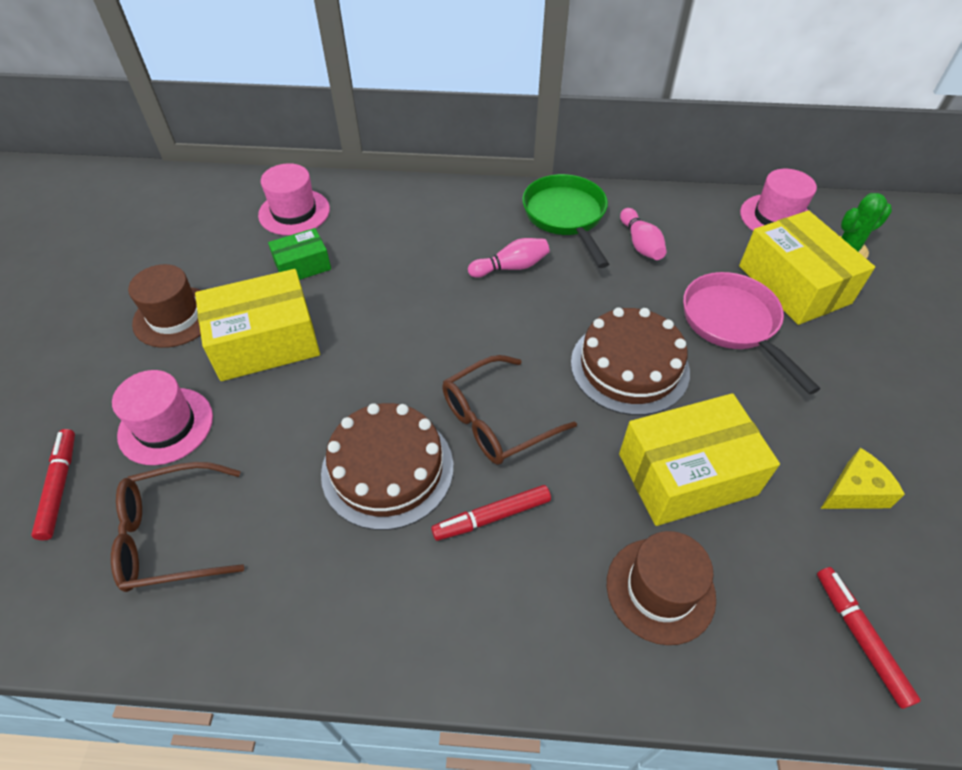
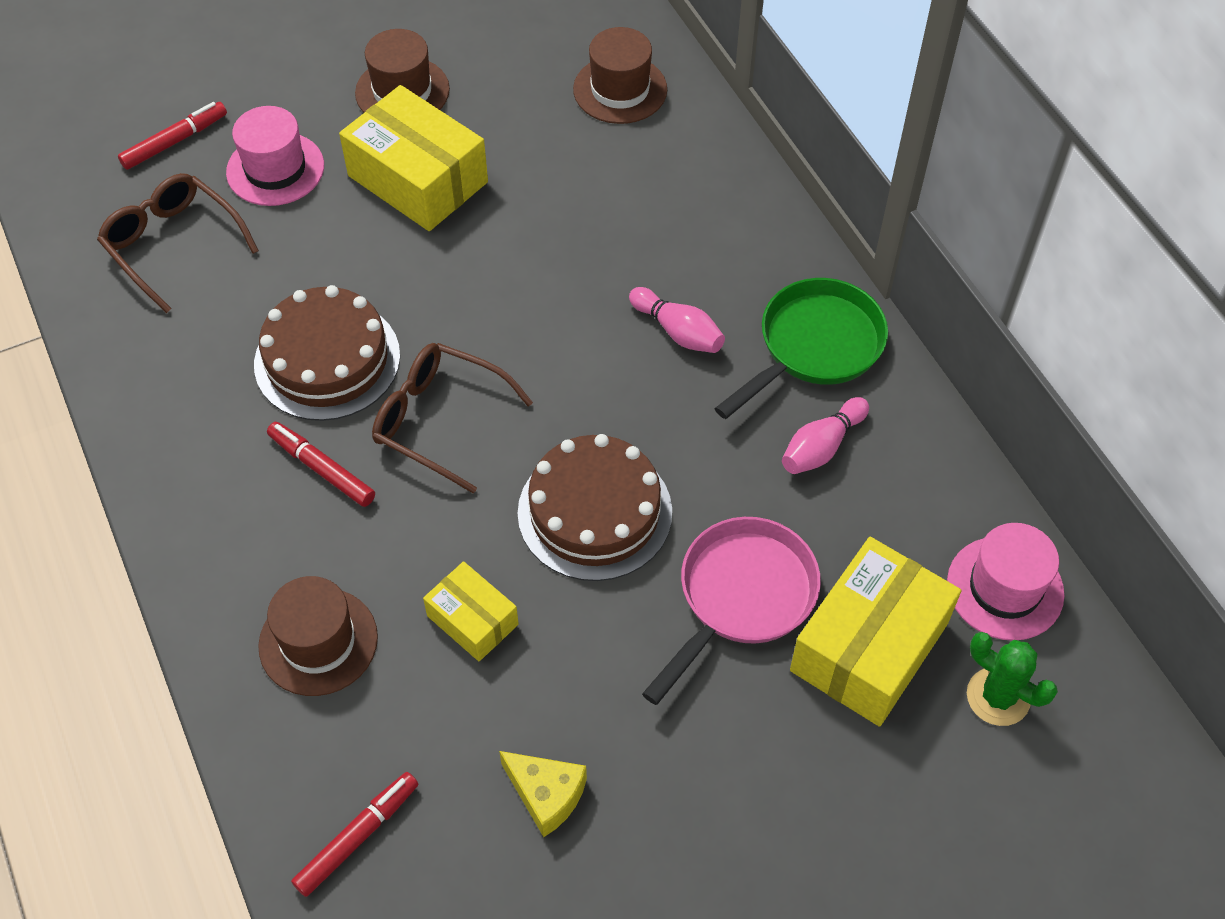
camera: 60 degrees right, 5 degrees up
pink hat [258,163,330,235] -> brown hat [573,27,667,124]
green box [268,228,331,280] -> none
yellow box [619,393,780,526] -> yellow box [423,561,519,661], size x0.55

